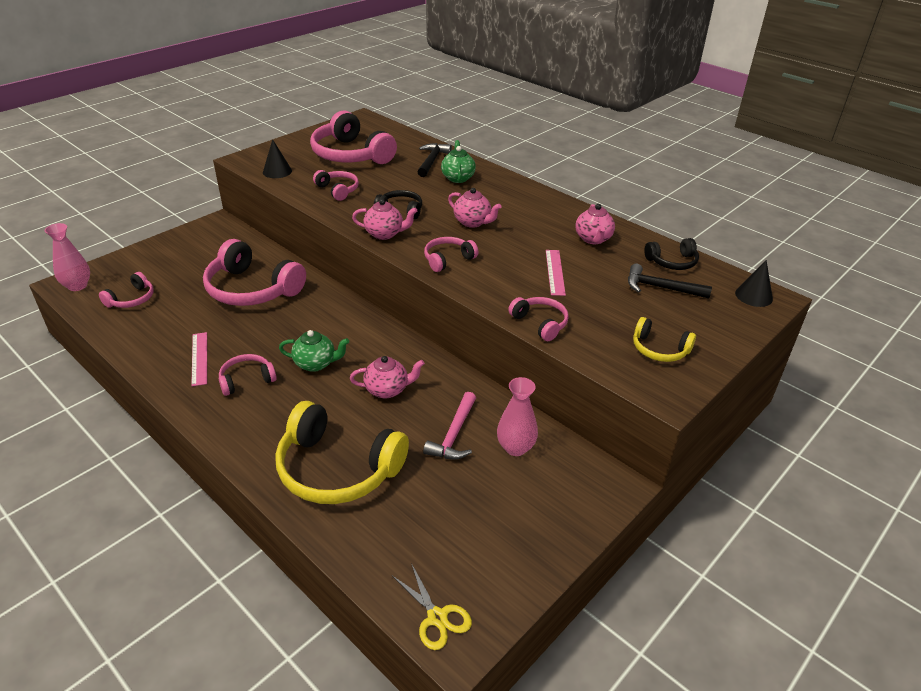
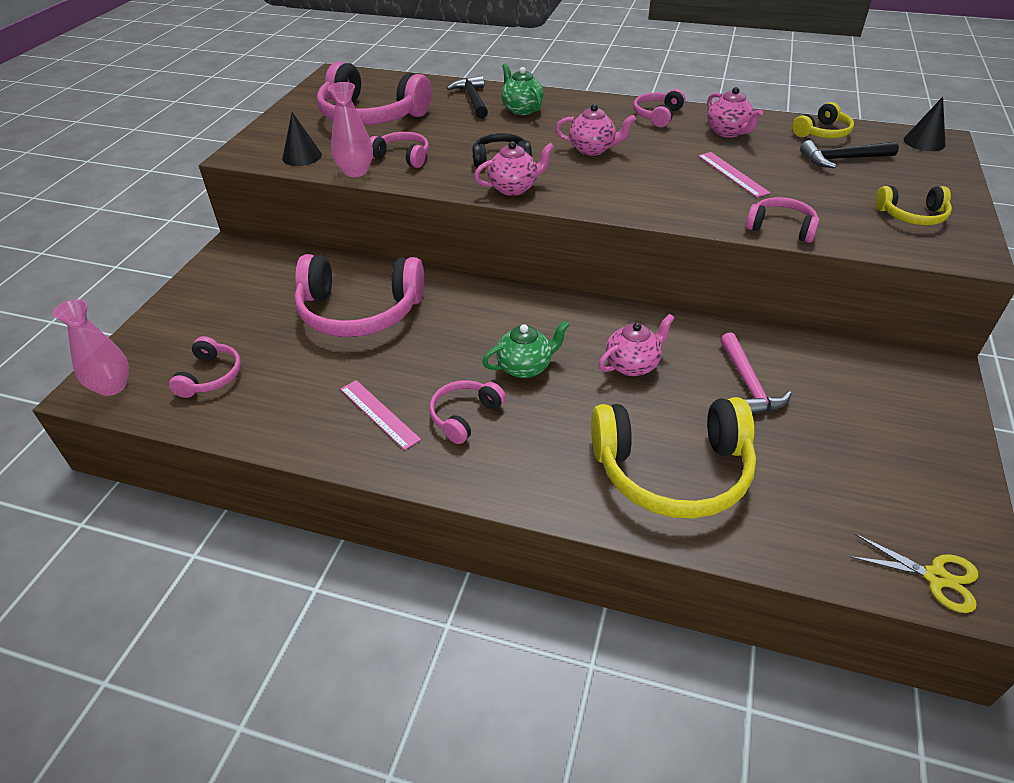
camera: 25 degrees left, 5 degrees up
pink headphones [424,237,479,272] -> pink headphones moved to [633,89,686,127]
pink vase [497,377,538,456] -> pink vase moved to [328,82,373,177]
black headphones [644,238,699,270] -> yellow headphones [792,102,854,138]

